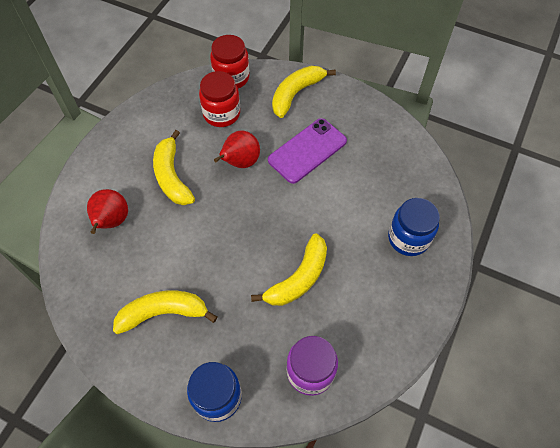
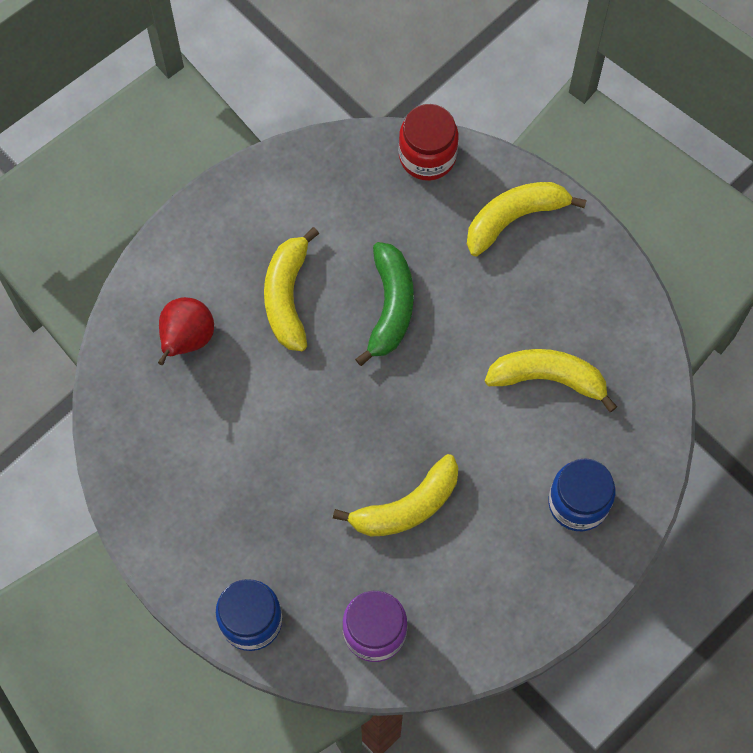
camera: 20 degrees right, 10 degrees up
yellow banana [113,290,217,334] -> yellow banana moved to [485,349,617,412]
red jar [199,71,240,127] -> none
red pear [214,130,260,168] -> green banana [355,242,414,366]
purple phone [268,118,347,184] -> none

